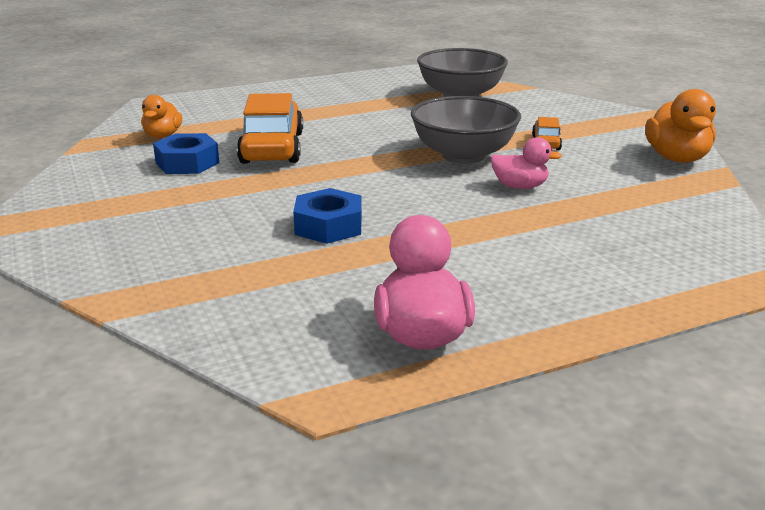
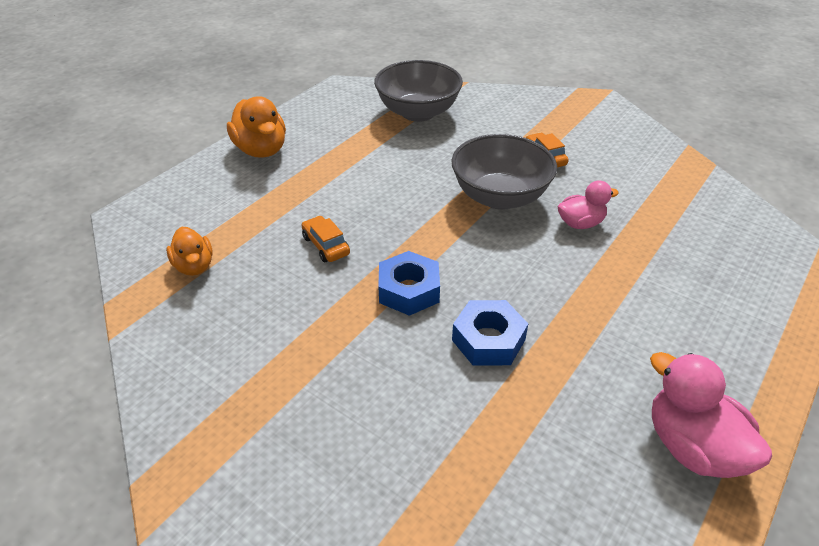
camera: 30 degrees left, 15 degrees up
blue nut [153,133,219,174] -> blue nut moved to [378,251,440,316]
orange car [237,93,303,164] -> orange car [301,216,350,262], size x0.48
orange duck [645,89,716,163] -> orange duck moved to [227,96,286,158]

